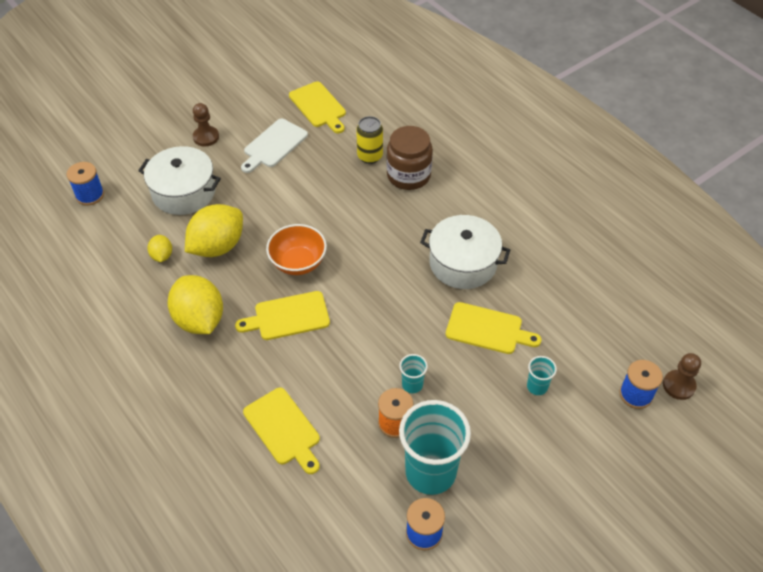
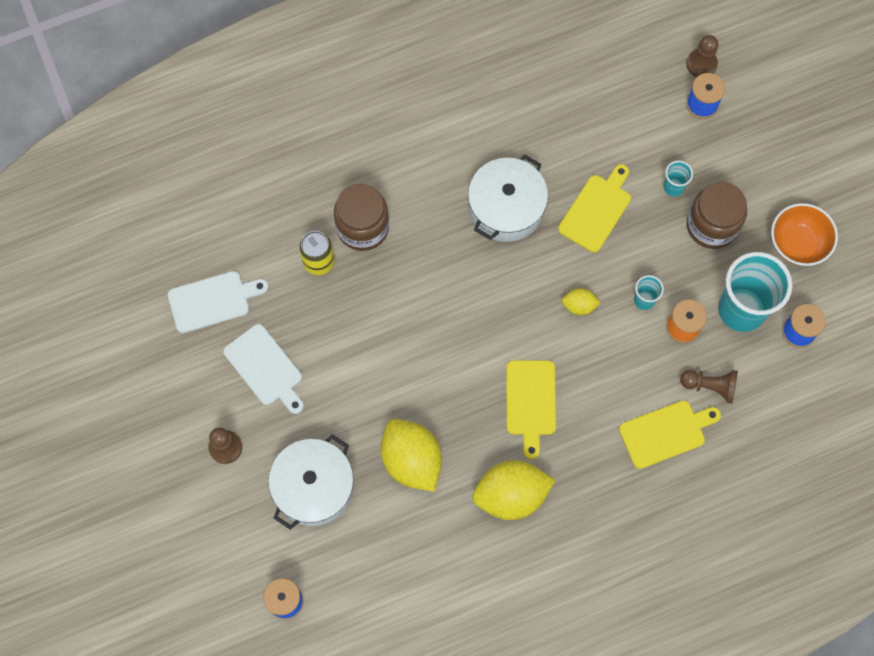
camera: 75 degrees left, 20 degrees up
yellow lemon [147,235,172,262] -> yellow lemon moved to [561,288,601,315]
orange bowl [266,224,327,275] -> orange bowl moved to [771,203,838,266]
yellow cutting board [289,81,346,133] -> white cutting board [168,271,268,333]
none -> brown pawn [680,370,738,404]
none -> brown jar [687,182,747,249]

